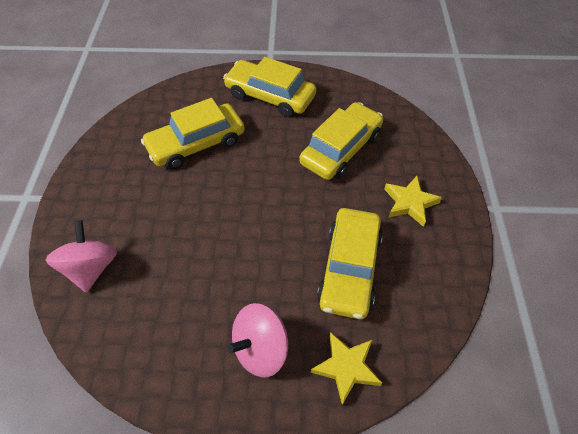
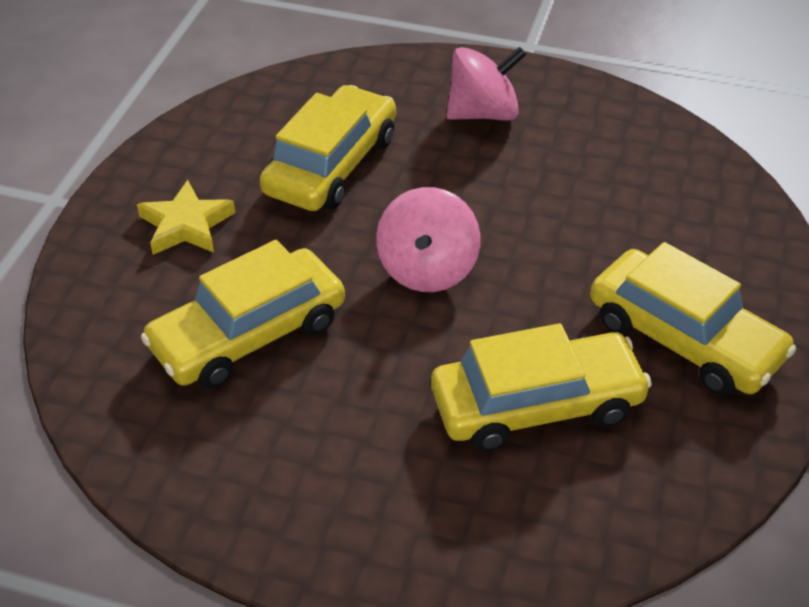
camera: 165 degrees left, 10 degrees down
pink spinning top [46,220,117,293] -> pink spinning top moved to [376,187,481,292]
yellow car [223,57,316,117] -> yellow car moved to [590,242,796,396]
yellow star [311,332,382,405] -> none

